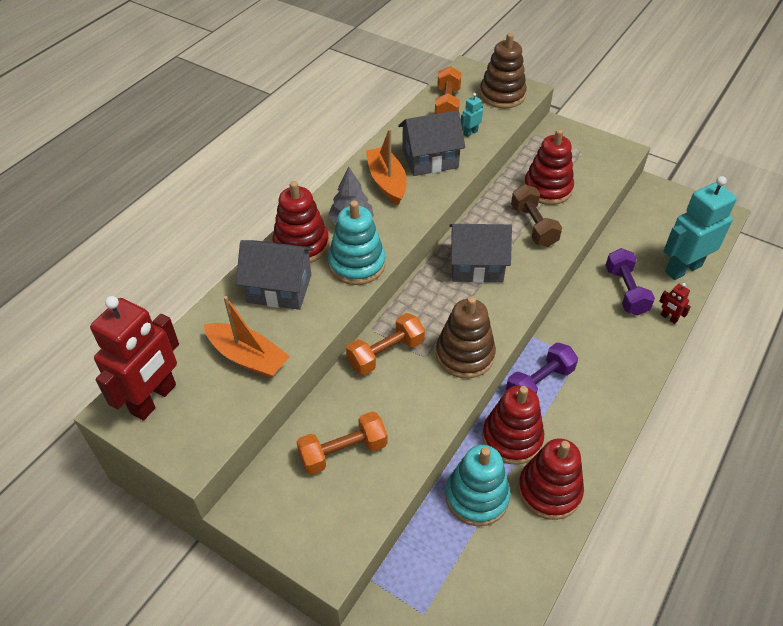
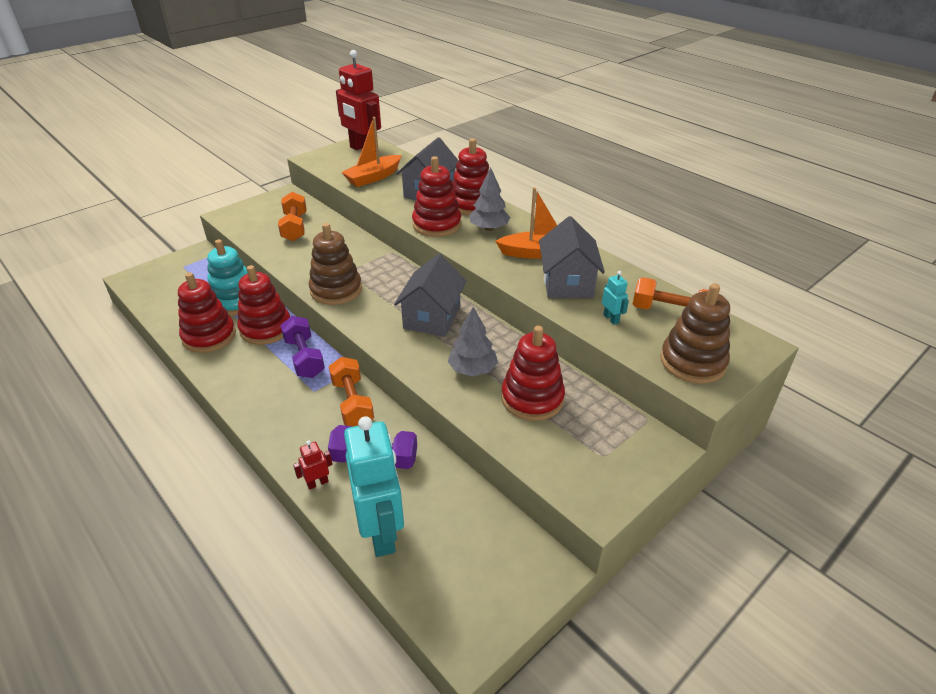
camera: 105 degrees right, 10 degrees down
turquoise stacking toy [328,200,385,285] -> red stacking toy [412,156,461,237]
orange dumbbell [346,313,425,375] -> orange dumbbell moved to [329,357,374,427]
brown dumbbell [511,184,562,247] -> grey tree [448,307,498,376]

